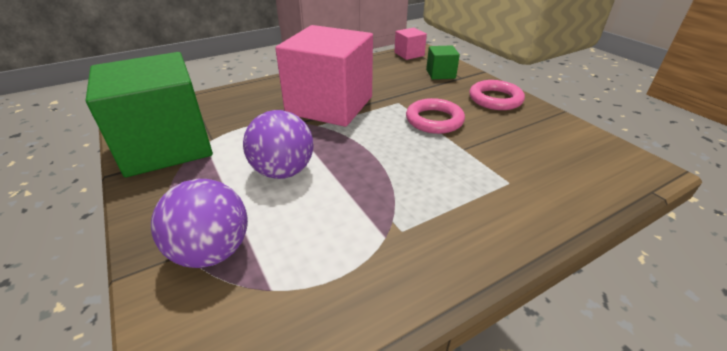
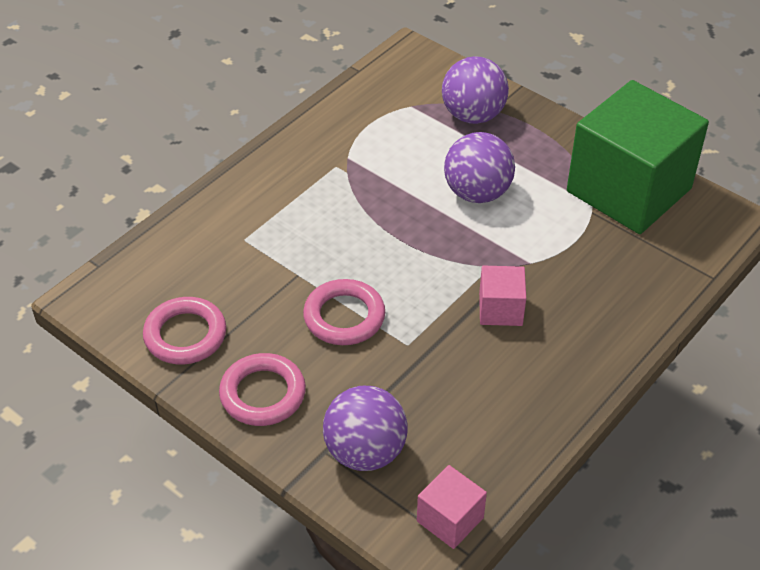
camera: 160 degrees right, 10 degrees up
pink cube [275,25,373,127] -> pink cube [479,266,526,326], size x0.43
green cube [426,45,460,79] -> purple ball [323,386,408,471]
none -> pink ring [143,297,226,364]

